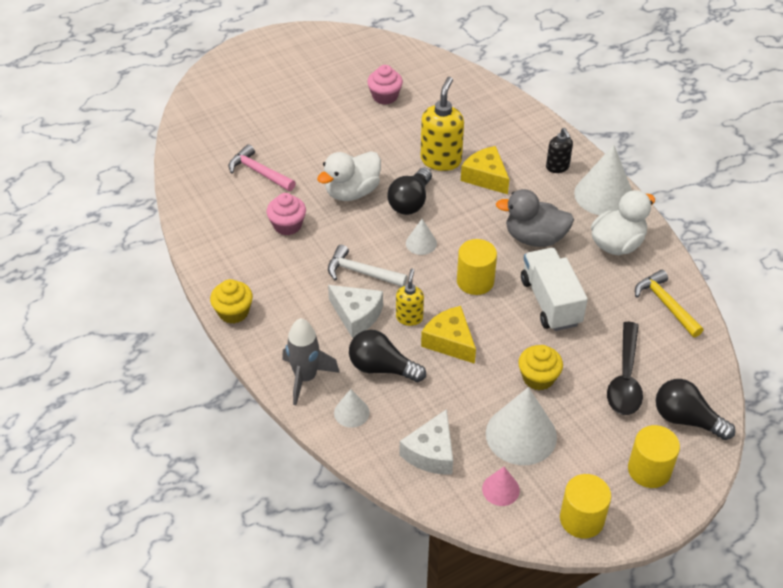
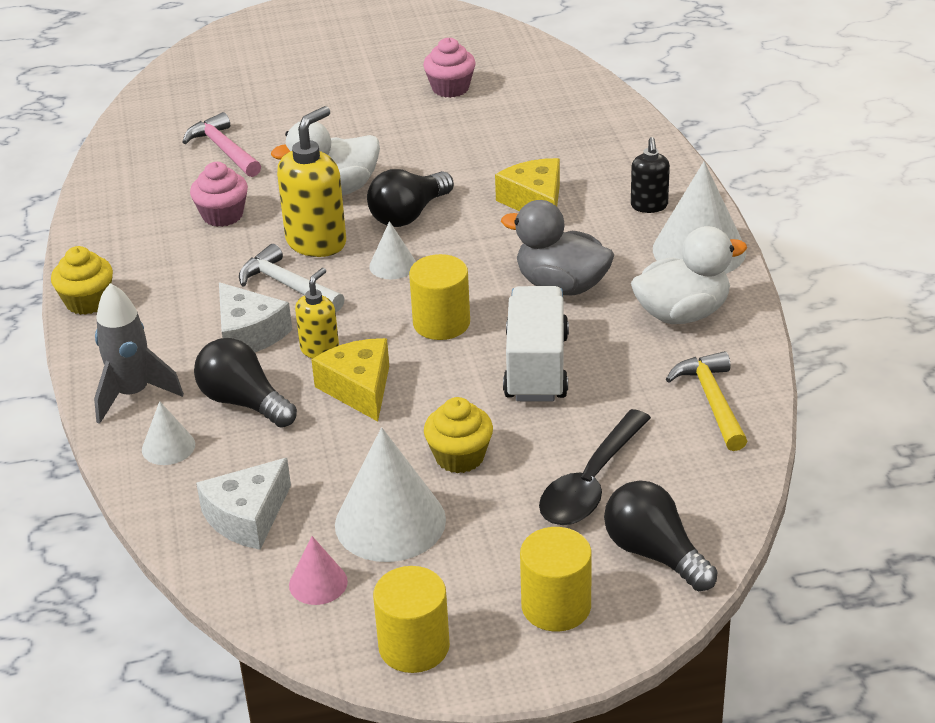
camera: 20 degrees right, 10 degrees down
yellow soap dispenser [421,77,464,171] -> yellow soap dispenser moved to [277,106,346,257]

